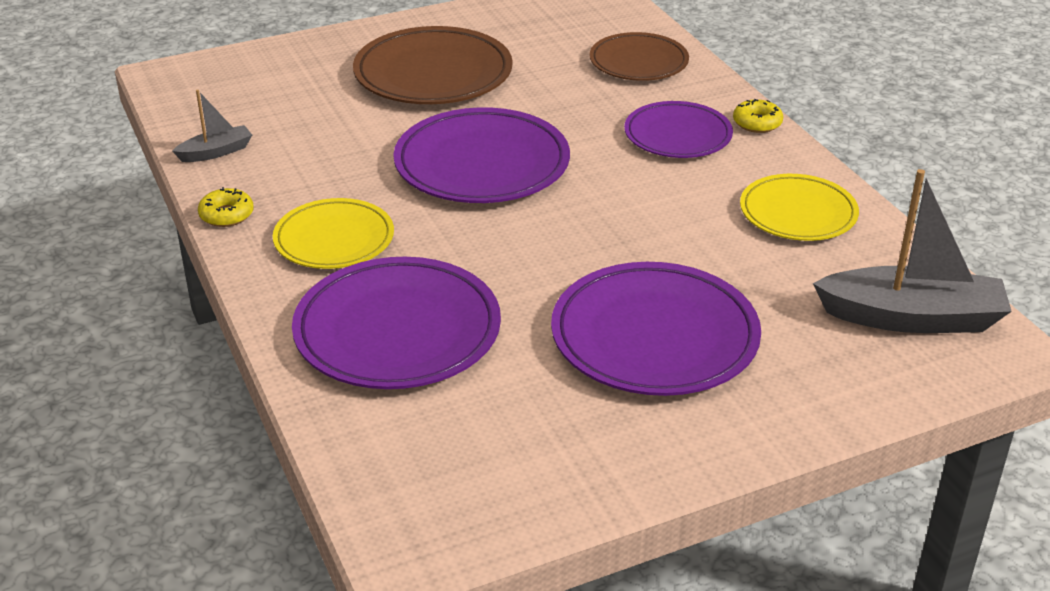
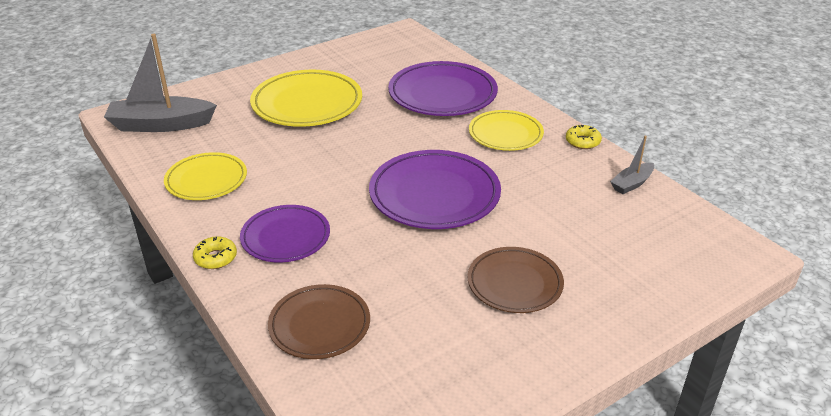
camera: 170 degrees right, 0 degrees up
brown plate [353,26,513,104] -> brown plate [467,247,564,313], size x0.63
purple plate [551,262,761,396] -> yellow plate [250,70,362,127]

